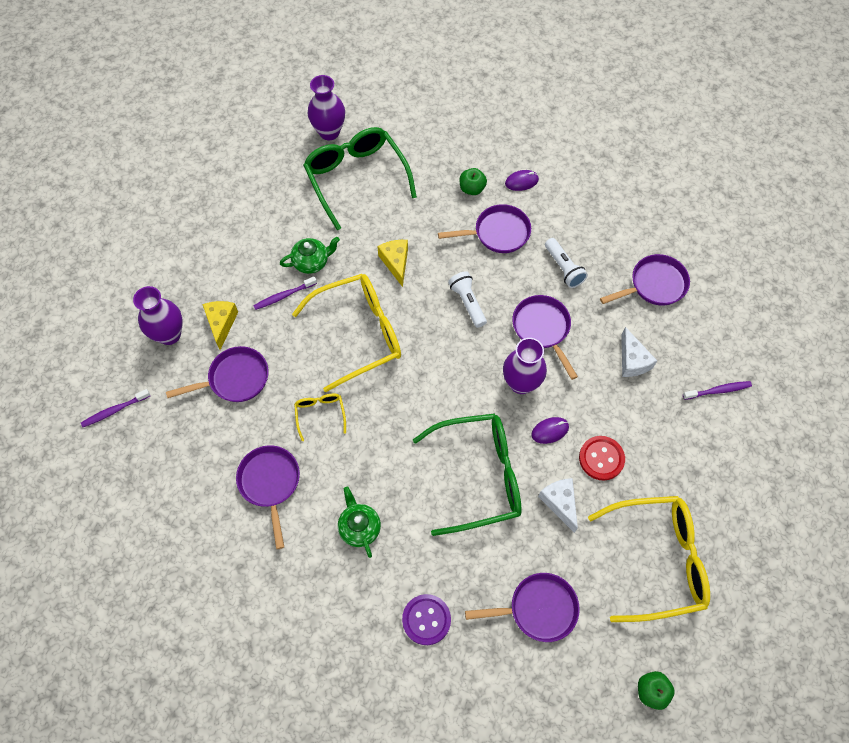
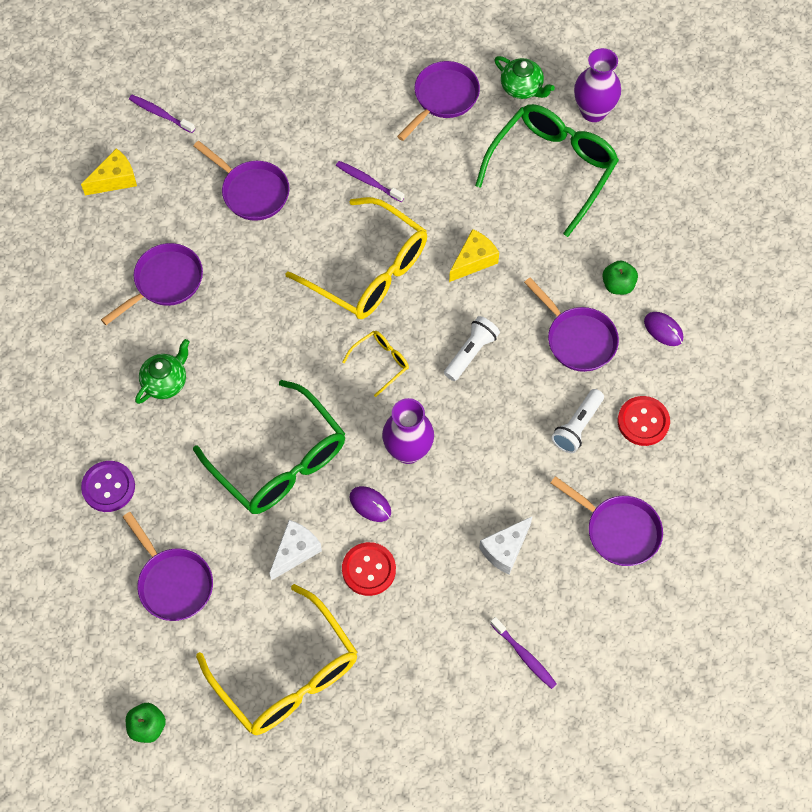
camera: 60 degrees right, 0 degrees up
purple vase [133,286,183,345] -> none
yellow cheese [202,301,238,350] -> yellow cheese moved to [81,148,137,195]
green teapot [280,237,340,274] -> green teapot moved to [494,56,555,99]
yellow glasses [294,394,346,441] -> yellow glasses moved to [343,331,409,397]
purple pan [512,295,578,380] -> purple pan moved to [397,61,480,141]
none -> red button [618,396,670,446]

